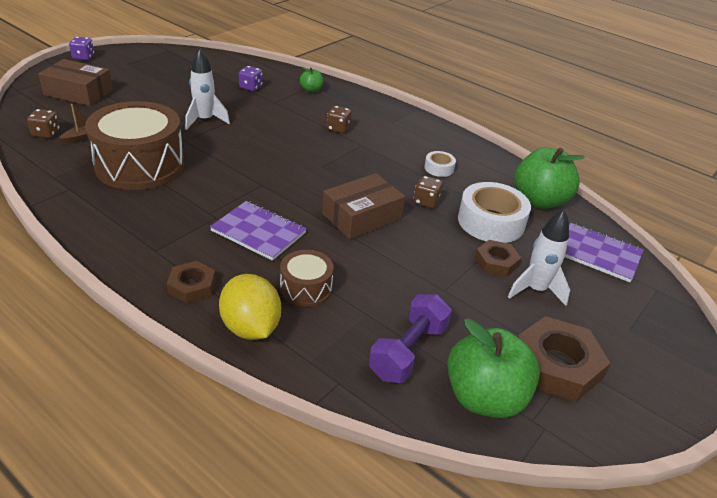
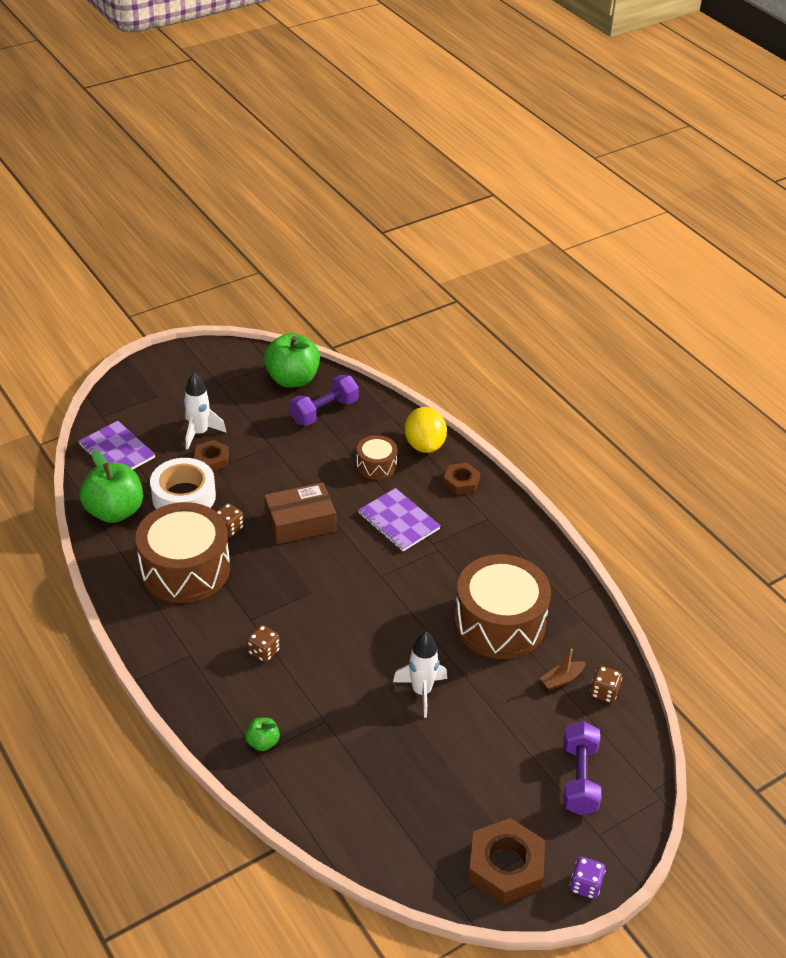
camera: 160 degrees left, 5 degrees up
brown box [38,59,113,106] -> purple dumbbell [563,721,601,815]
purple dice [239,66,263,91] -> none
white tape [424,151,456,177] -> brown drum [136,502,230,603]
brown nut [518,316,610,402] -> brown nut moved to [468,818,545,904]

